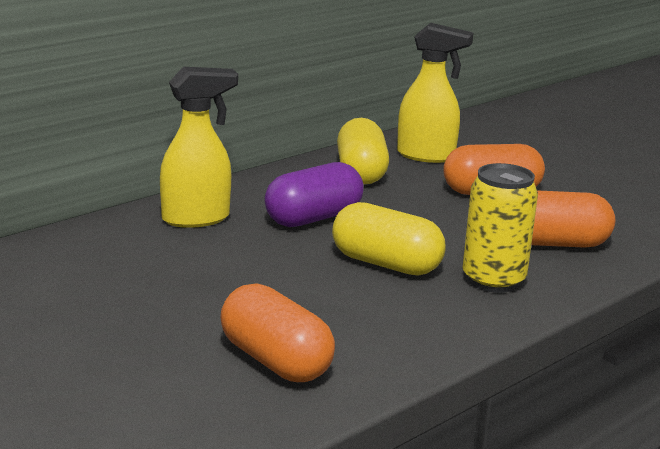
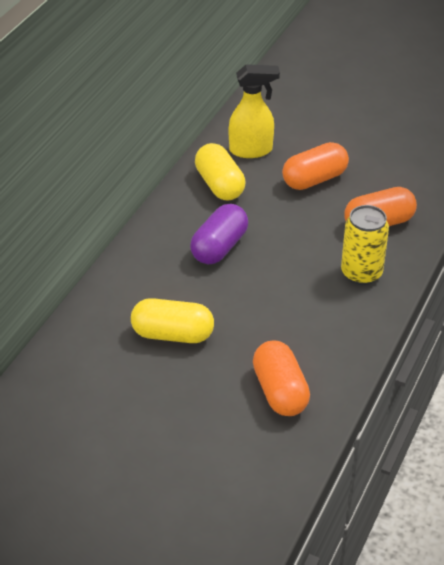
camera: 20 degrees left, 20 degrees up
yellow spray bottle [160,67,238,228] -> none
orange capsule [220,283,335,382] -> orange capsule turned 45 degrees clockwise [253,341,310,416]
yellow capsule [332,202,446,276] -> yellow capsule moved to [131,298,214,343]

